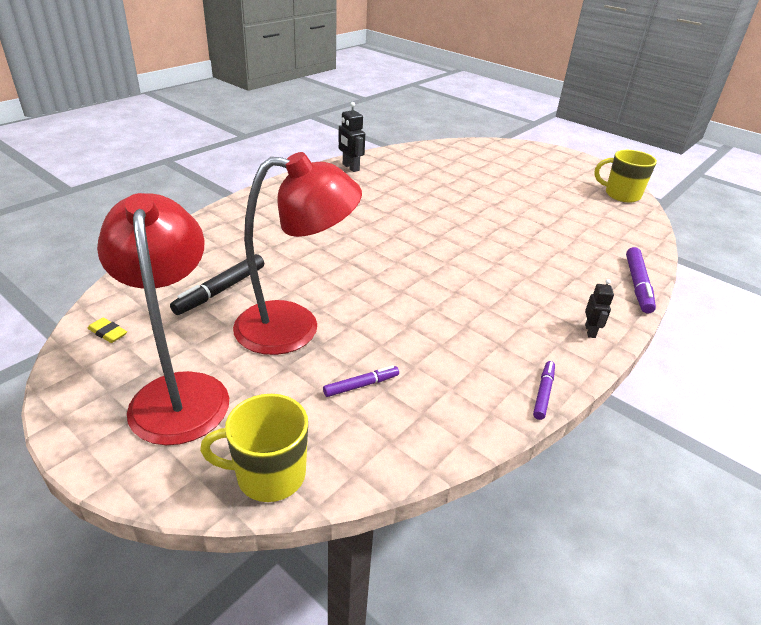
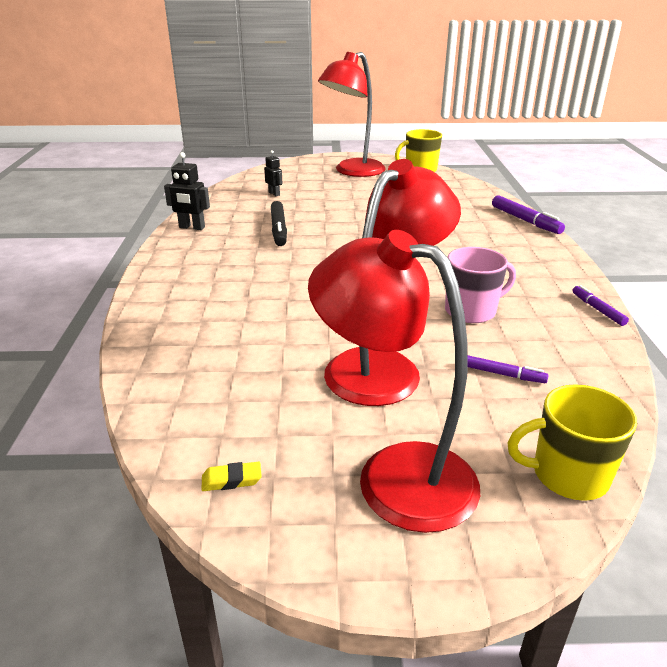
camera: 40 degrees left, 5 degrees down
black marker [170,254,264,315] -> black marker moved to [271,201,287,246]
yellow mug [200,394,308,502] -> yellow mug turned 45 degrees clockwise [507,384,637,501]
purple marker [323,366,399,397] -> purple marker turned 90 degrees clockwise [467,355,549,383]
black robot [585,279,614,338] -> black robot moved to [264,150,283,196]
none -> red lamp [318,52,386,177]
none -> pink mug [445,247,516,323]

